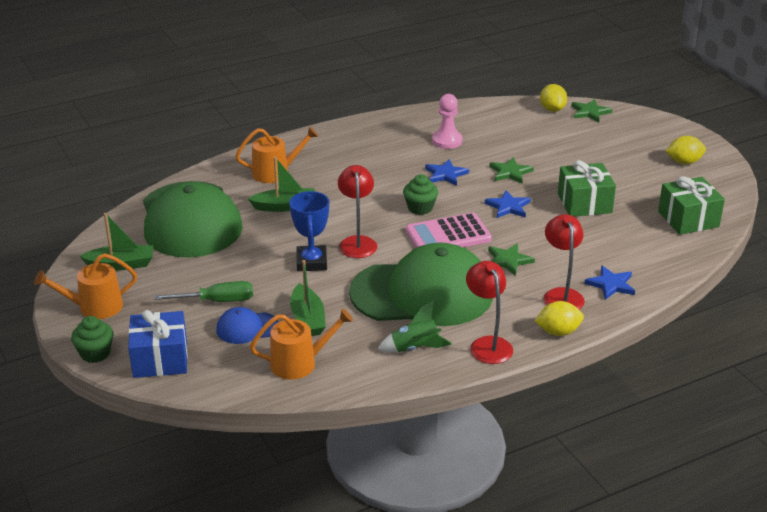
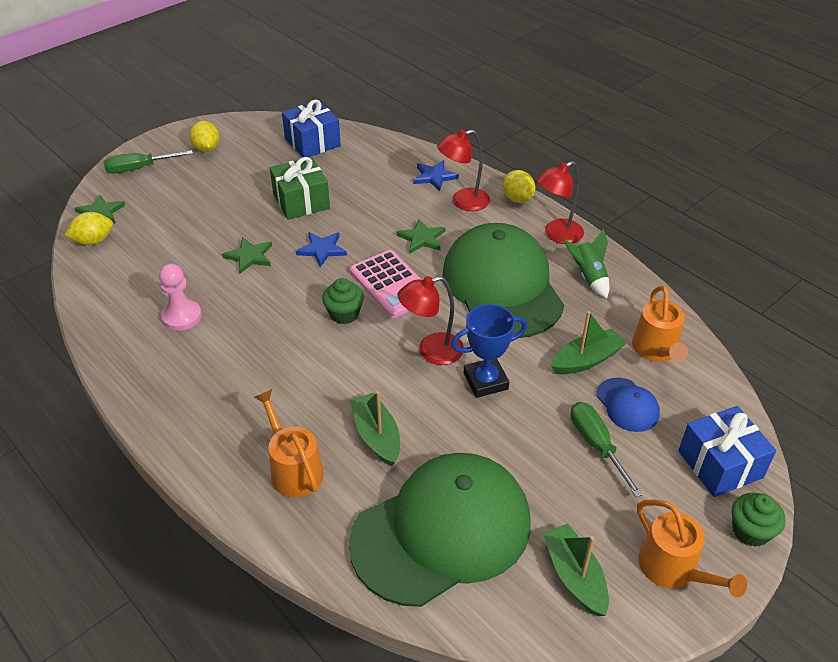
camera: 105 degrees left, 10 degrees up
orange watering can [250,308,353,380] -> orange watering can turned 150 degrees counterclockwise [632,286,688,362]
blue star [425,159,469,186] -> none
green gift [658,176,725,235] -> blue gift [282,99,341,157]
none -> green screwdriver [103,150,193,173]

